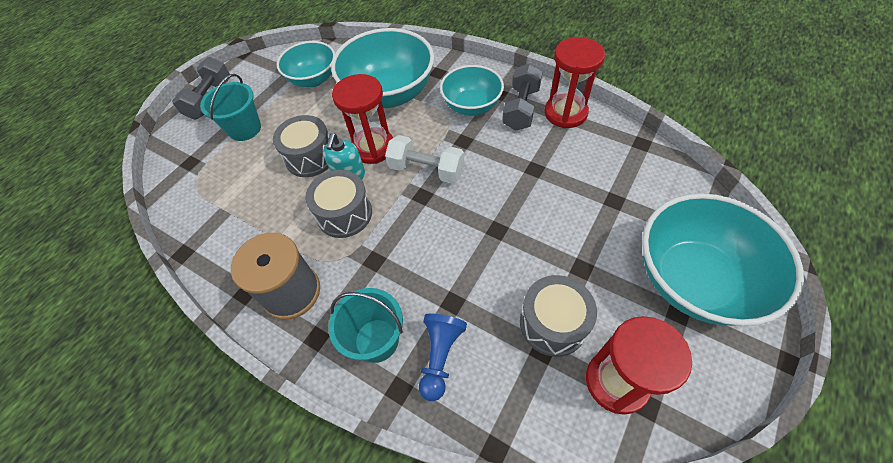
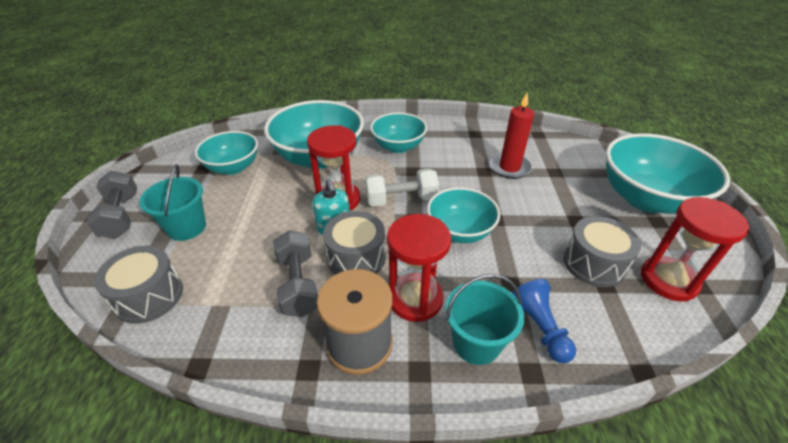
camera: 35 degrees left, 15 degrees down
grey drum [273,115,330,177] -> grey drum moved to [94,246,183,324]
grey dumbbell [502,63,542,131] -> grey dumbbell moved to [273,230,318,317]
red hourglass [545,37,605,128] -> red hourglass moved to [387,214,451,322]
none -> turquoise bowl [427,187,500,243]
none -> red candle [489,93,534,179]

